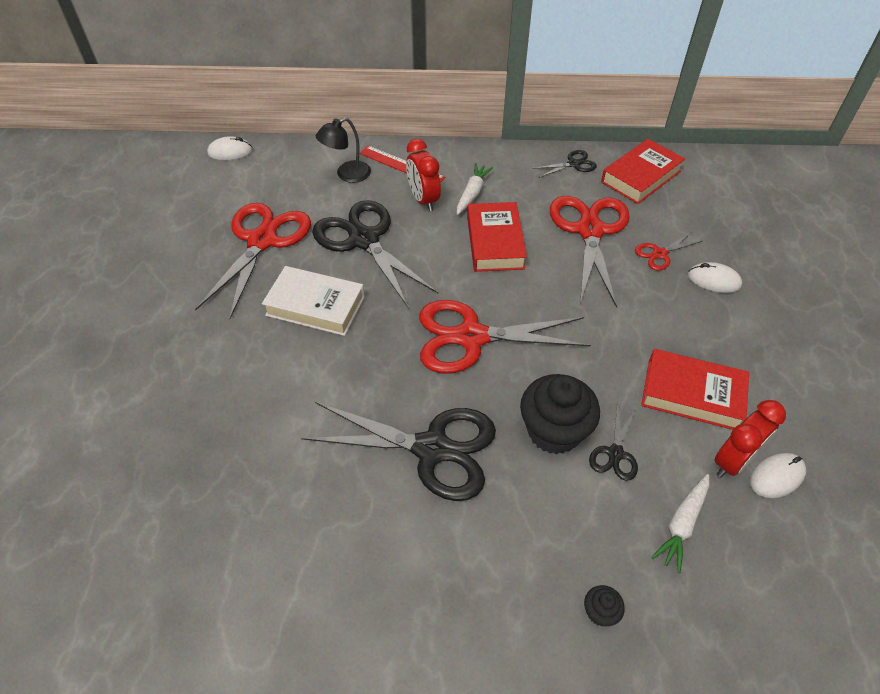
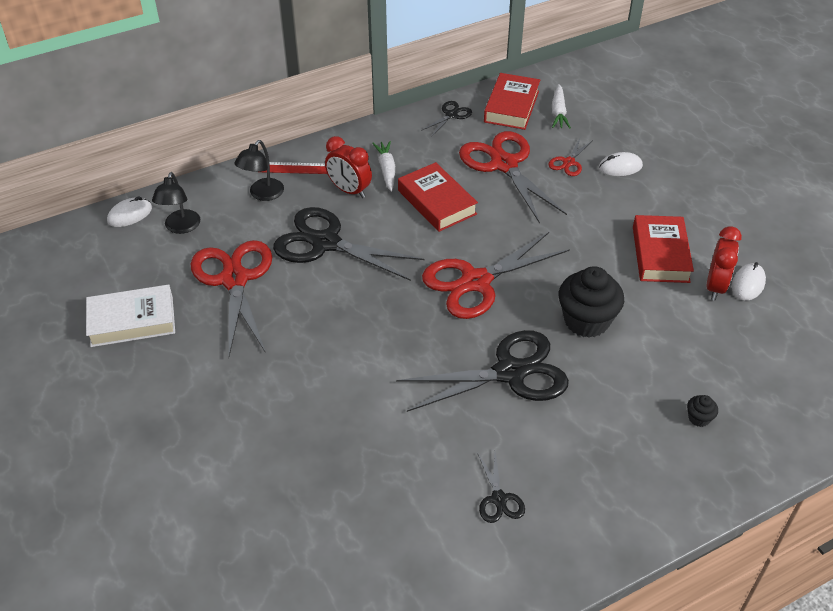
camera: 30 degrees left, 5 degrees down
white book [262,266,365,336] -> white book moved to [86,285,175,347]
black scissors [589,403,638,481] -> black scissors moved to [477,452,525,523]
red book [641,349,749,430] -> red book turned 75 degrees counterclockwise [633,215,694,283]
white carrot [652,474,709,573] -> white carrot moved to [552,84,571,129]
none -> black lamp [152,172,200,234]

